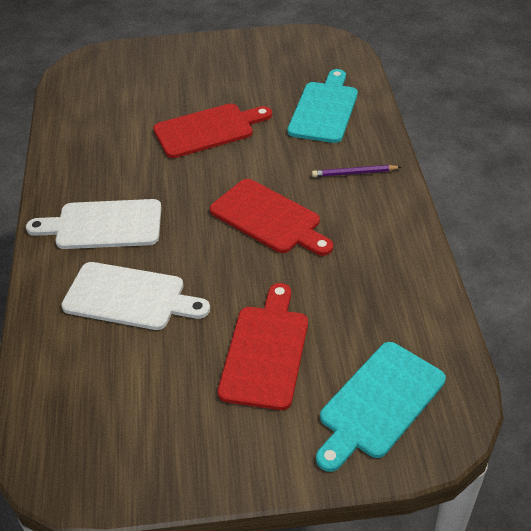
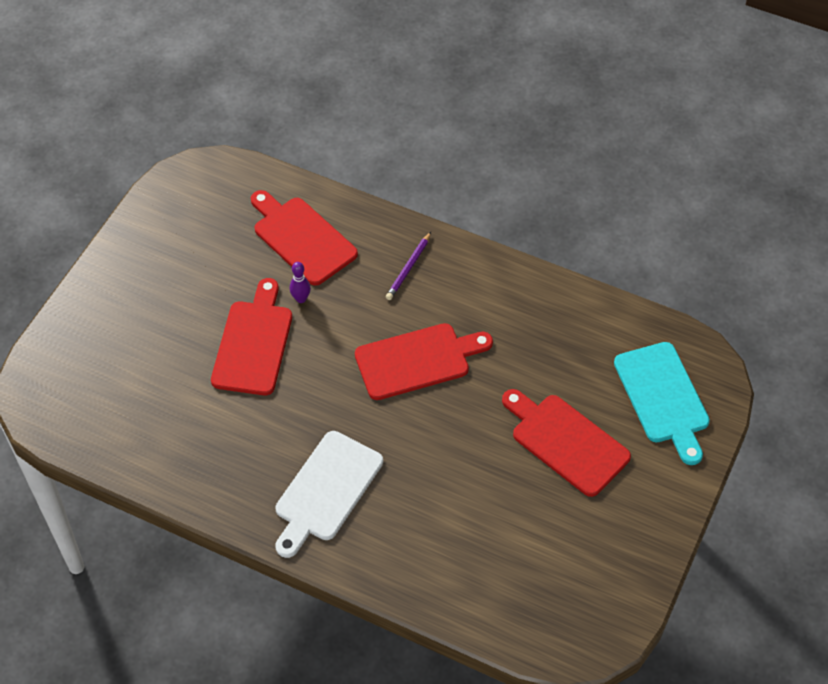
camera: 60 degrees left, 10 degrees up
white cutting board [61,262,210,330] -> none
turquoise cutting board [287,69,358,143] -> red cutting board [251,190,358,286]
none -> purple bowling pin [290,262,311,303]

